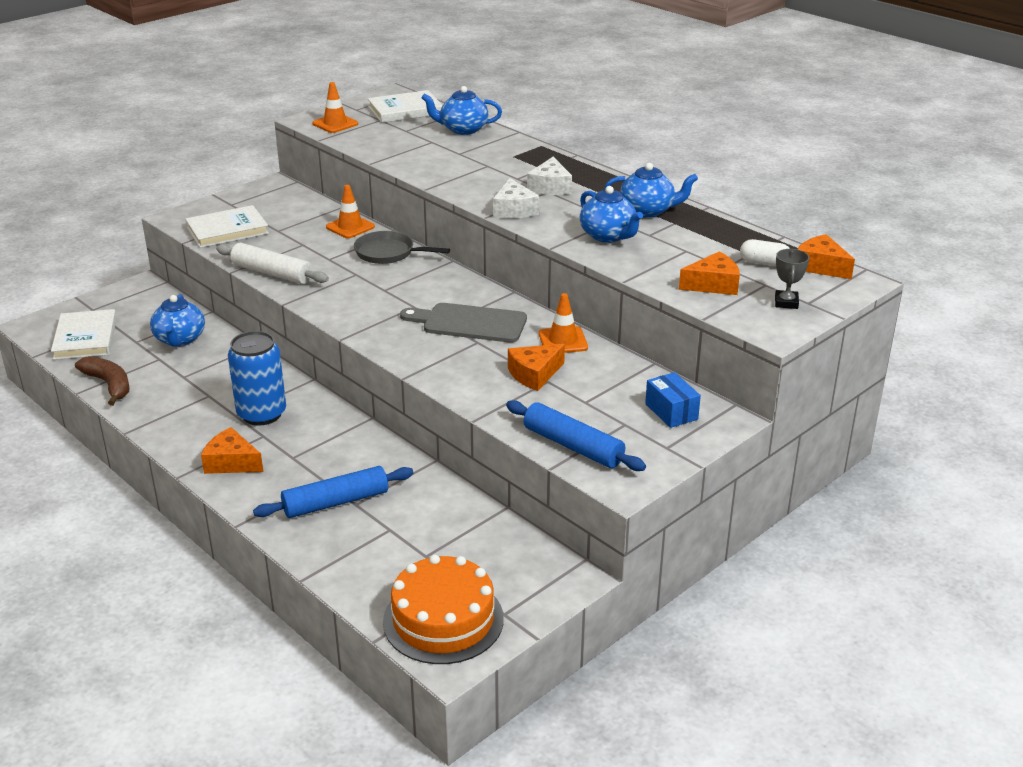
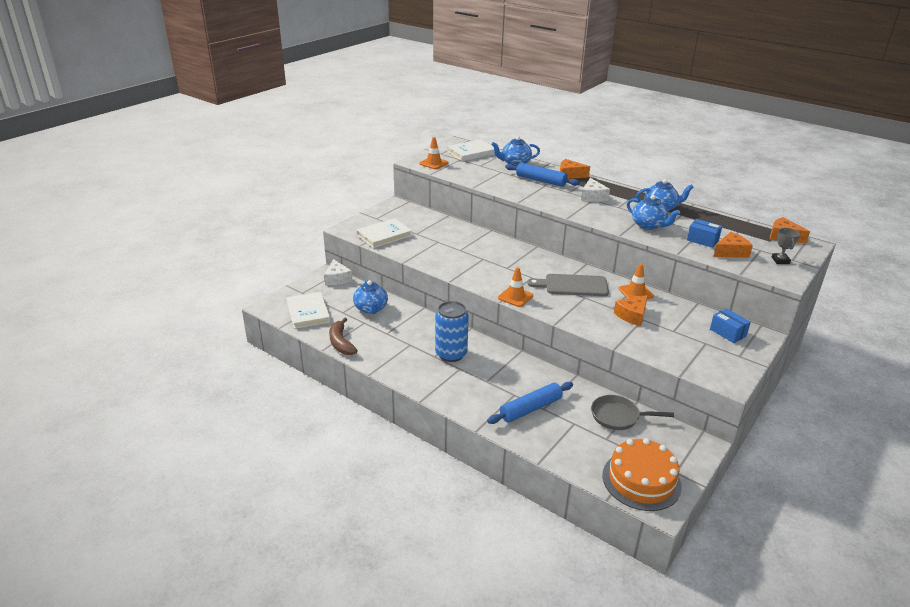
camera: 10 degrees left, 0 degrees up
brown banana [75,356,129,406] -> brown banana turned 150 degrees counterclockwise [329,318,358,355]
orange cheese [201,427,263,474] -> orange cheese moved to [560,159,590,179]
white rolling pin [216,243,329,284] -> none
orange traffic cone [326,185,375,238] -> orange traffic cone moved to [498,267,533,307]
grey pan [354,231,450,264] -> grey pan moved to [591,395,674,430]
white cheese [493,178,539,219] -> white cheese moved to [324,259,352,285]
blue rolling pin [506,400,646,471] -> blue rolling pin moved to [505,163,580,187]
white capsule [740,239,790,266] -> none
none -> blue box [687,219,722,248]

